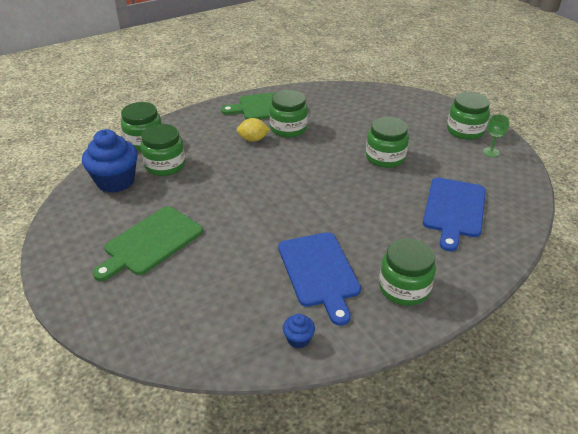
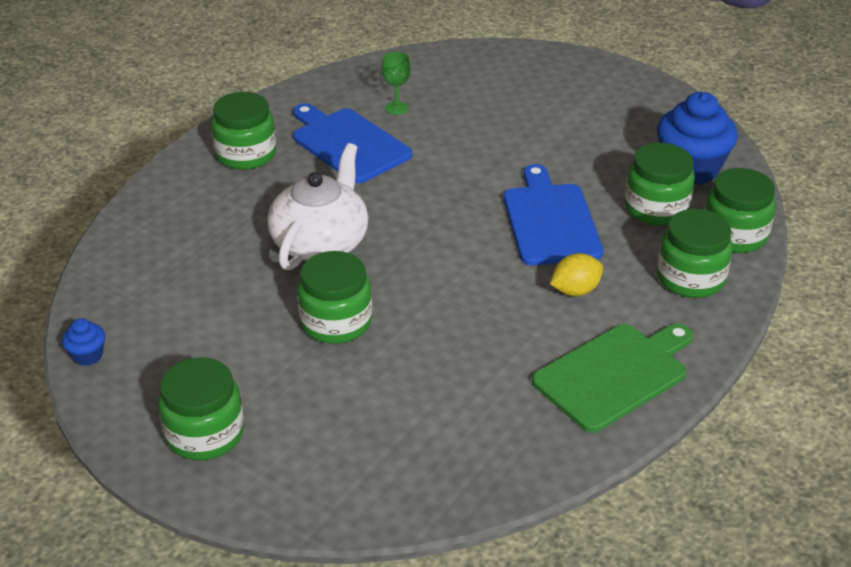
camera: 155 degrees right, 0 degrees up
green cutting board [93,206,203,281] -> none
green jar [269,90,308,137] -> green jar moved to [657,209,733,298]
blue cupcake [283,314,315,348] -> blue cupcake moved to [62,318,105,366]
blue cutting board [423,178,486,251] -> blue cutting board moved to [503,164,604,265]
green goblet [483,114,510,157] -> green goblet moved to [382,52,411,115]
none -> white teapot [267,143,368,270]

